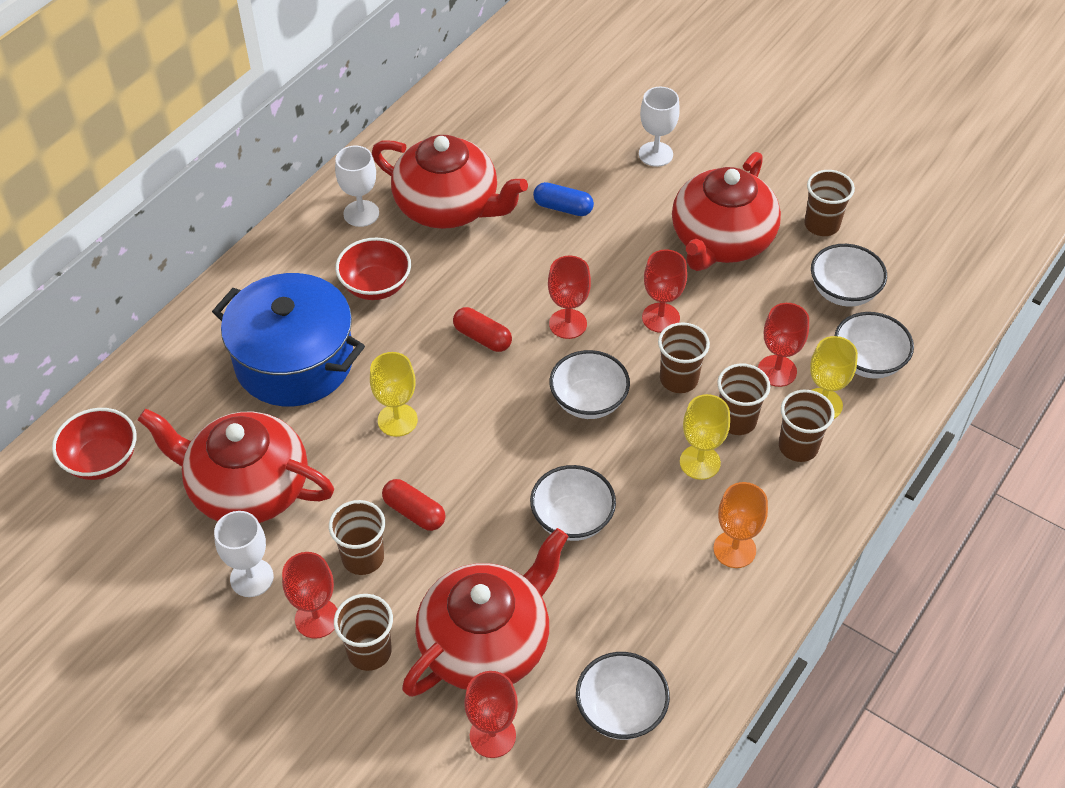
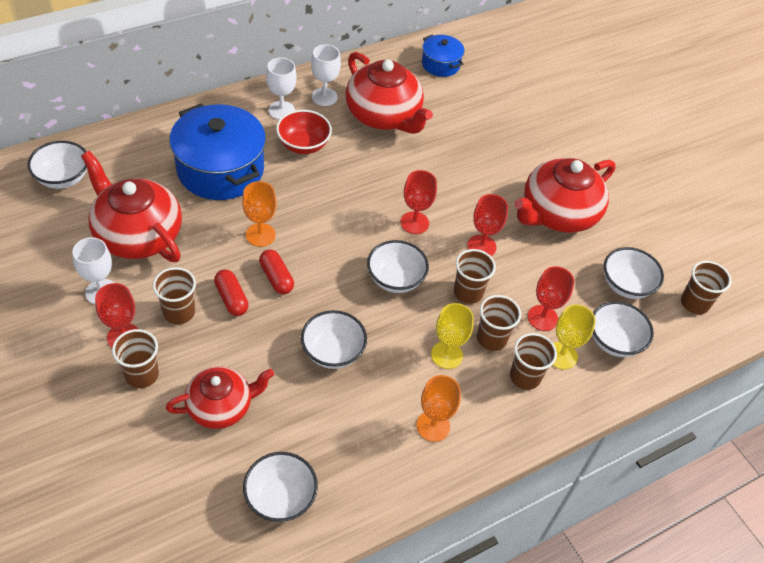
camera: 20 degrees right, 0 degrees up
red bowl [52,408,137,480] -> white bowl [27,141,87,189]
yellow goblet [370,352,418,437] -> orange goblet [242,181,276,247]
red teapot [402,528,569,697] -> red teapot [166,366,274,429], size x0.65
red capsule [453,307,512,352] -> red capsule moved to [259,250,294,294]
red goblet [464,671,518,758] -> none
blue capsule [533,182,594,216] -> none
white goblet [639,87,680,167] -> white goblet moved to [266,57,297,120]
brown cup [804,170,855,236] -> brown cup moved to [681,261,731,314]
none -> blue pot [422,34,464,77]

